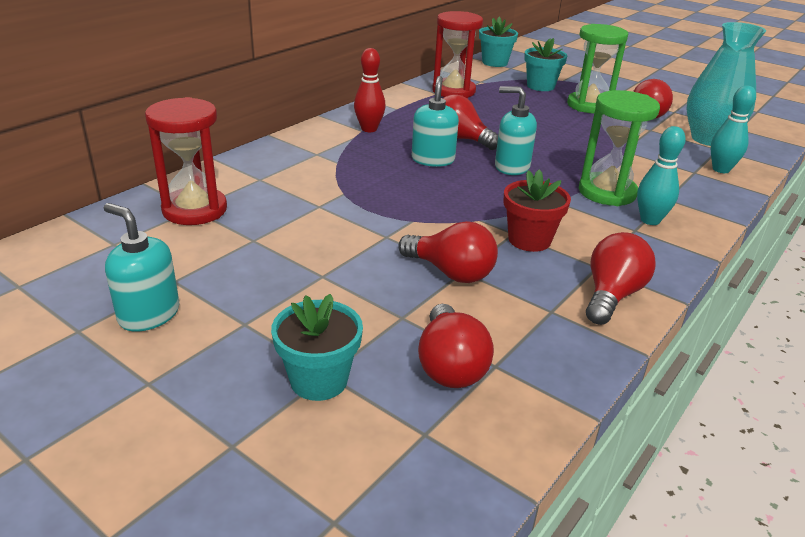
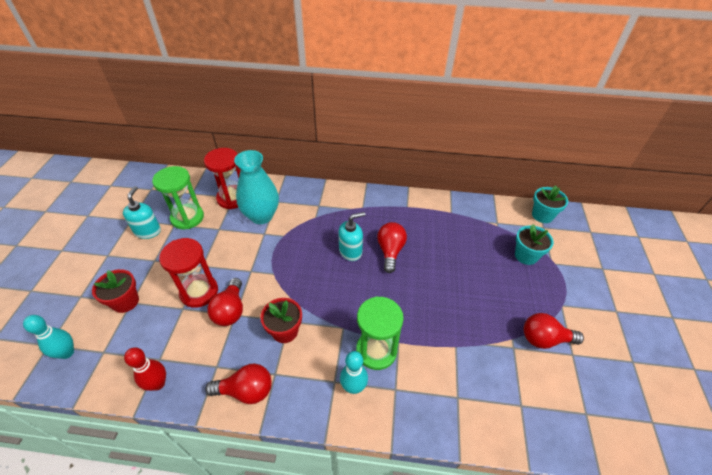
camera: 60 degrees right, 15 degrees up
turquoise flower pot [271,294,363,401] -> red flower pot [92,269,139,313]
red bowling pin [354,48,386,132] -> red bowling pin moved to [124,347,166,391]
red light bulb [418,304,494,388] -> none
red hourglass [432,11,483,98] -> red hourglass moved to [159,238,218,308]
turquoise soap dispenser [495,87,537,175] -> none
green hourglass [567,24,628,113] -> green hourglass moved to [152,166,204,229]
turquoise vase [686,22,766,146] -> turquoise vase moved to [234,150,279,224]
turquoise bowling pin [711,85,756,173] -> turquoise bowling pin moved to [23,315,74,359]

